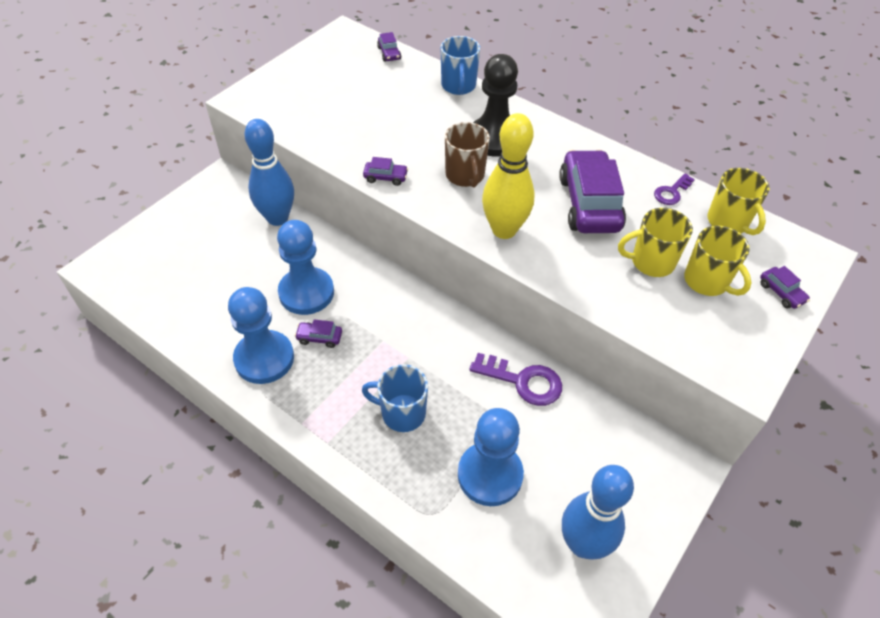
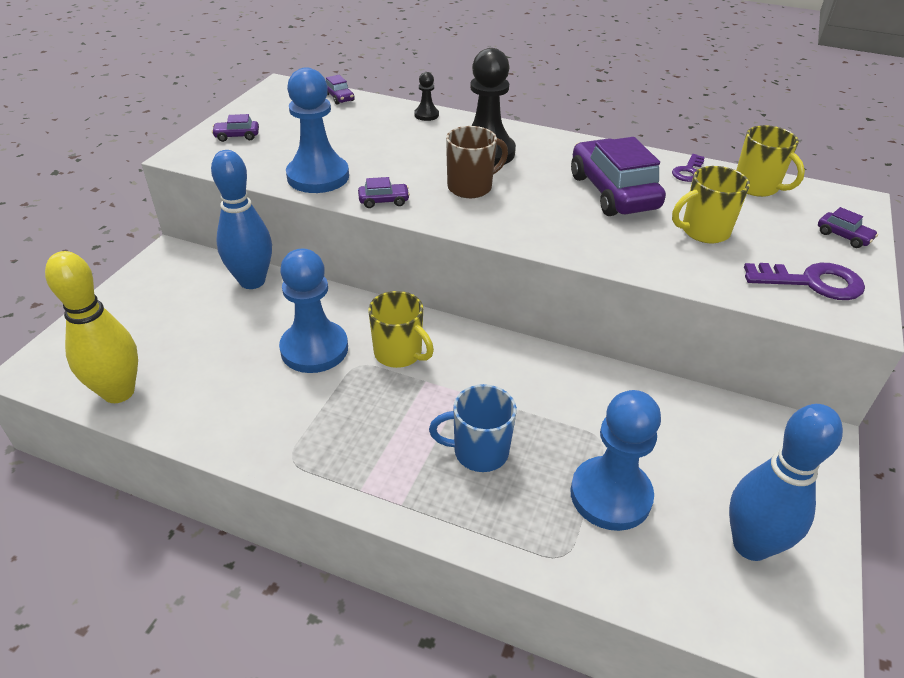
camera: 15 degrees left, 10 degrees down
blue pawn [228,287,294,384] -> blue pawn moved to [286,68,349,193]
purple car [295,319,342,348] -> purple car moved to [212,114,259,142]
blue mug [441,36,480,95] -> black pawn [414,72,439,121]
brown mug [445,122,490,188] -> brown mug turned 90 degrees counterclockwise [446,126,508,198]
purple key [469,353,562,406] -> purple key moved to [744,263,865,300]
yellow bowling pin [482,113,535,239] -> yellow bowling pin moved to [45,251,138,403]
yellow mug [684,226,751,296] -> yellow mug moved to [368,291,434,368]

